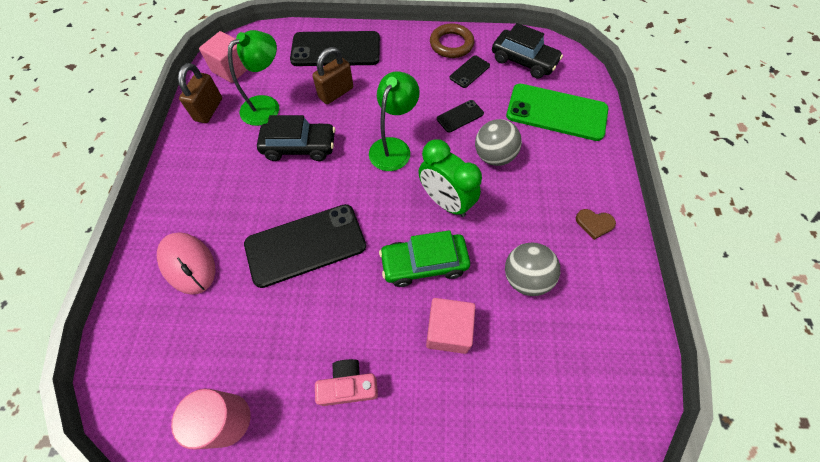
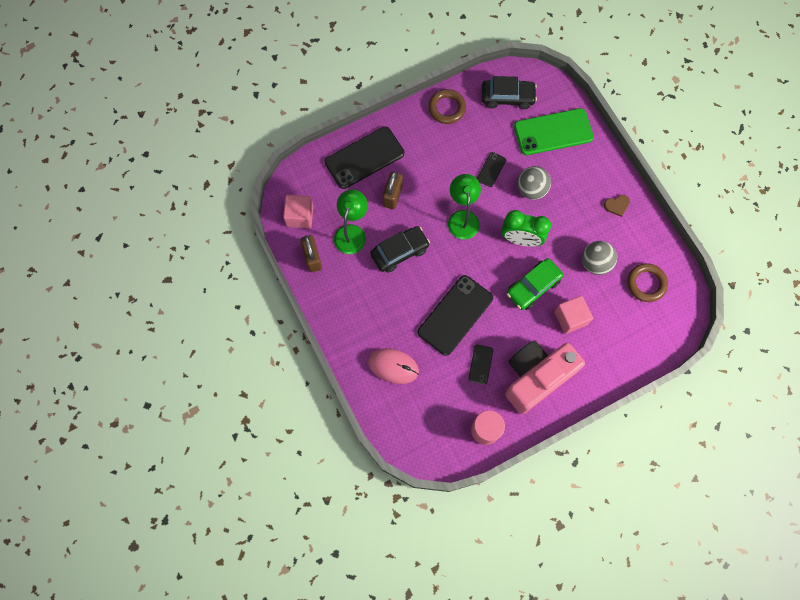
camera: 30 degrees left, 10 degrees up
pink camera [315,359,378,406] -> pink camera [505,340,585,414], size x2.16
black phone [450,55,490,88] -> black phone moved to [468,345,493,384]
none -> brown ring [627,263,668,302]

